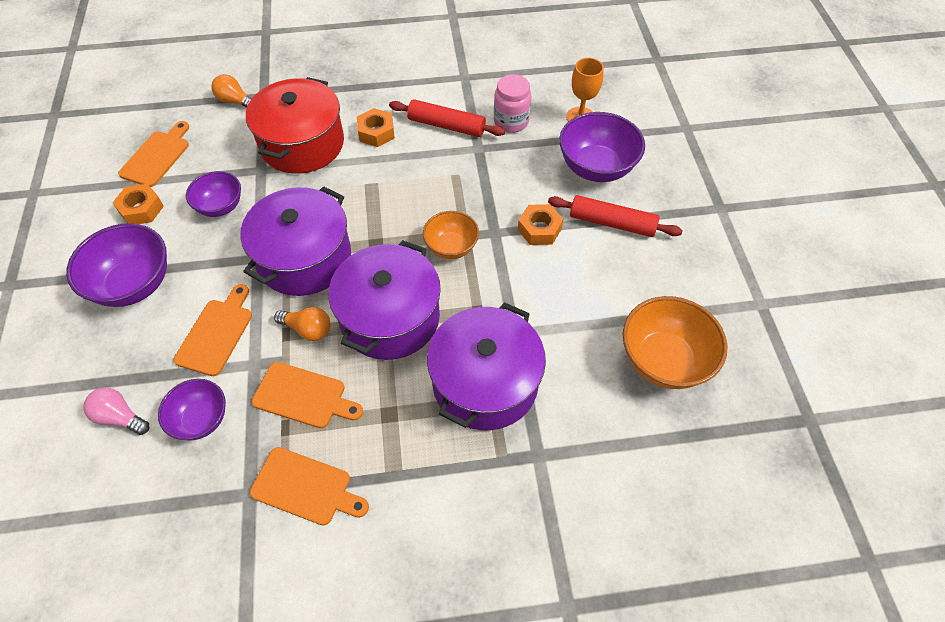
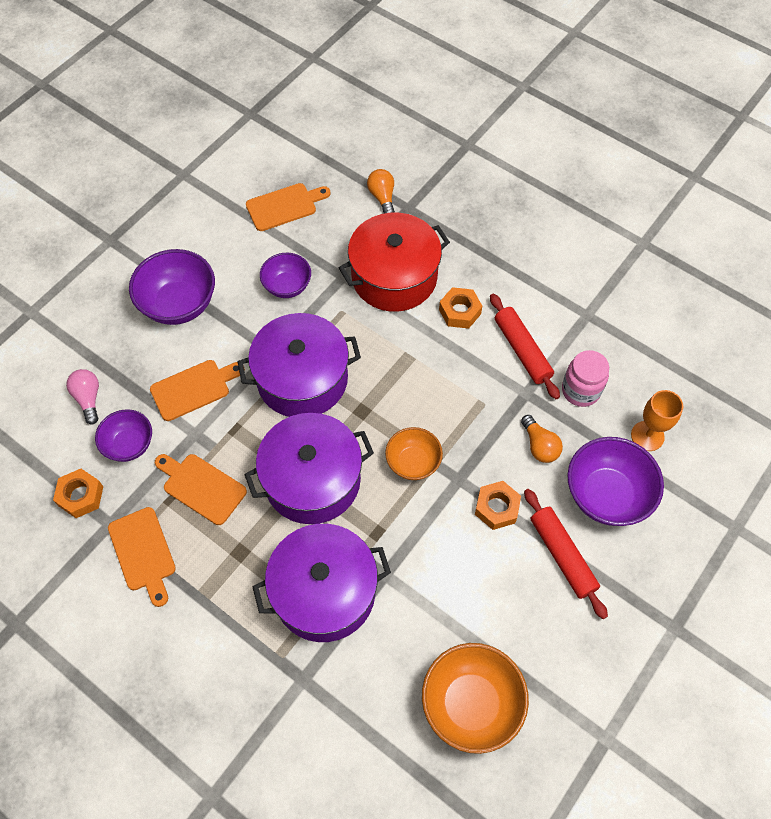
camera: 45 degrees right, 5 degrees up
orange nut [113,184,164,224] -> orange nut moved to [53,469,103,518]
orange cutting board [252,362,363,428] -> orange cutting board turned 150 degrees clockwise [155,454,247,525]
orange light bulb [274,307,331,341] -> orange light bulb moved to [521,415,563,463]

